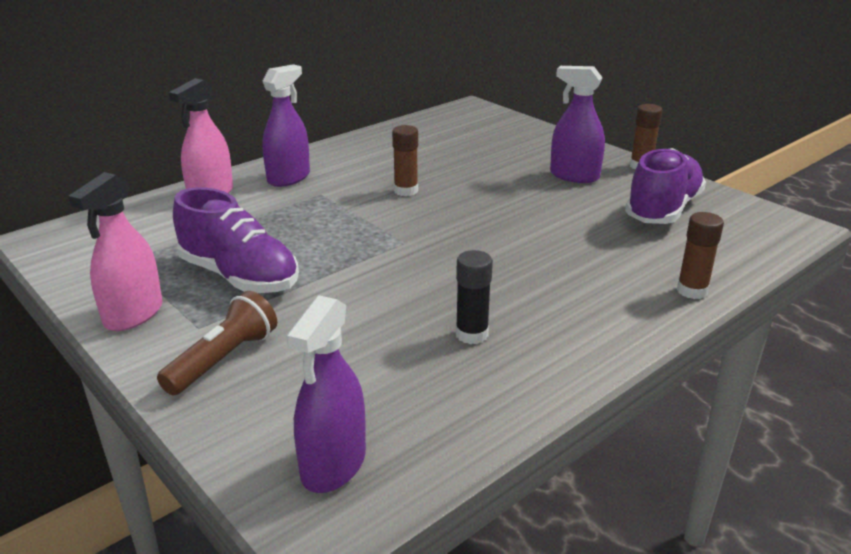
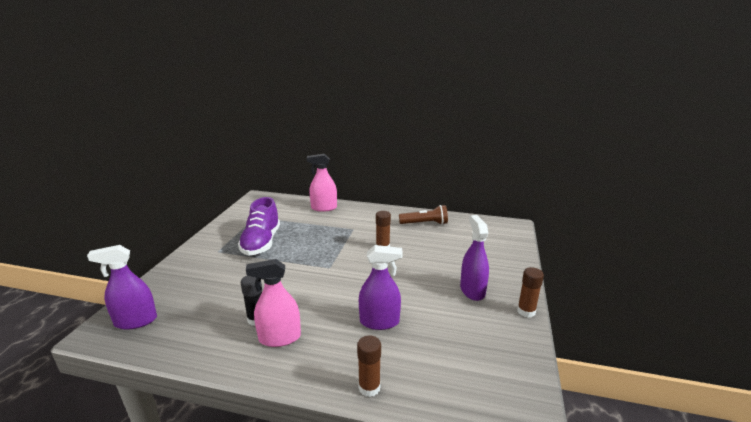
camera: 55 degrees right, 5 degrees down
pink spray bottle [68,172,163,331] -> pink spray bottle moved to [246,259,301,347]
brown flashlight [157,291,277,395] -> brown flashlight moved to [399,205,448,225]
purple spray bottle [262,64,310,187] -> purple spray bottle moved to [359,245,402,330]
purple shoe [625,148,706,224] -> none

